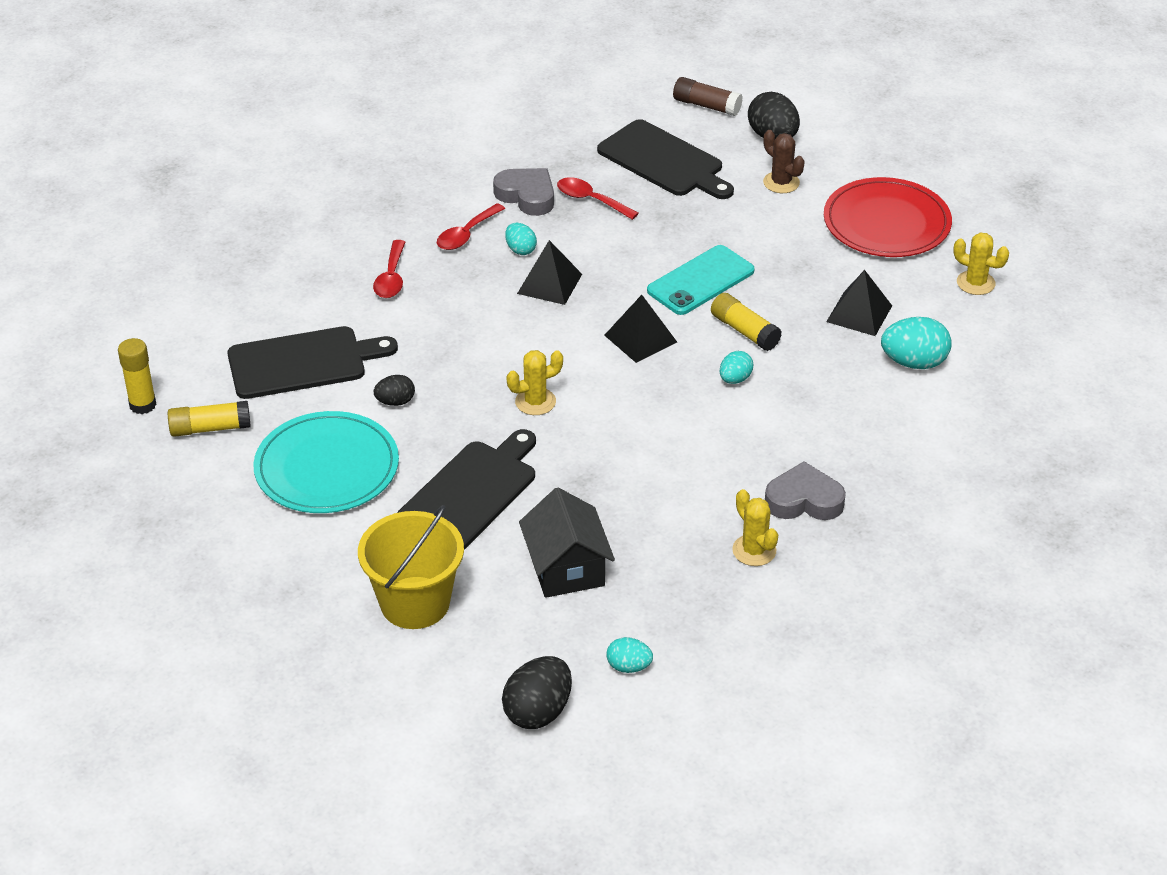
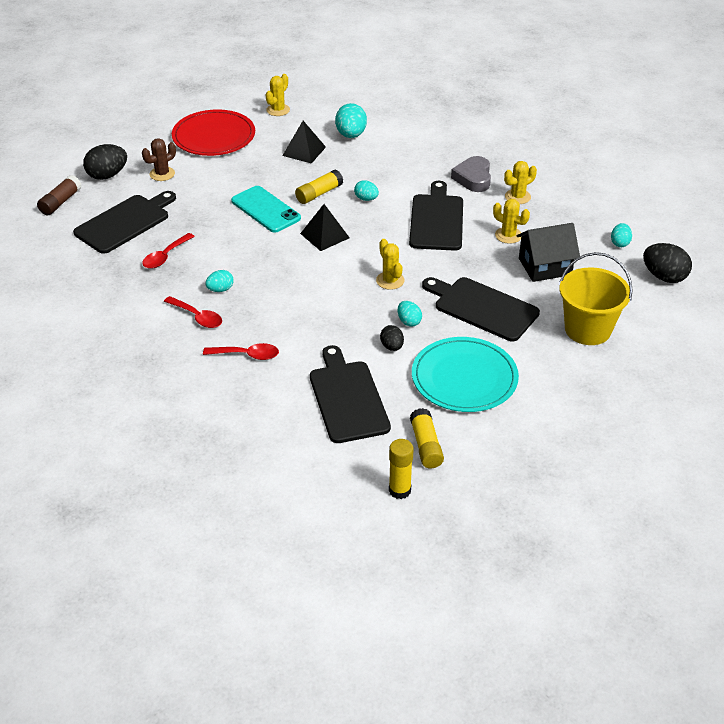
camera: 90 degrees left, 0 degrees up
grey heart [493,168,554,216] -> none
black pyramid [517,240,582,305] -> none
none -> turquoise egg [398,301,422,327]
none -> black cutting board [409,181,463,251]
none -> yellow cactus [493,199,530,244]

